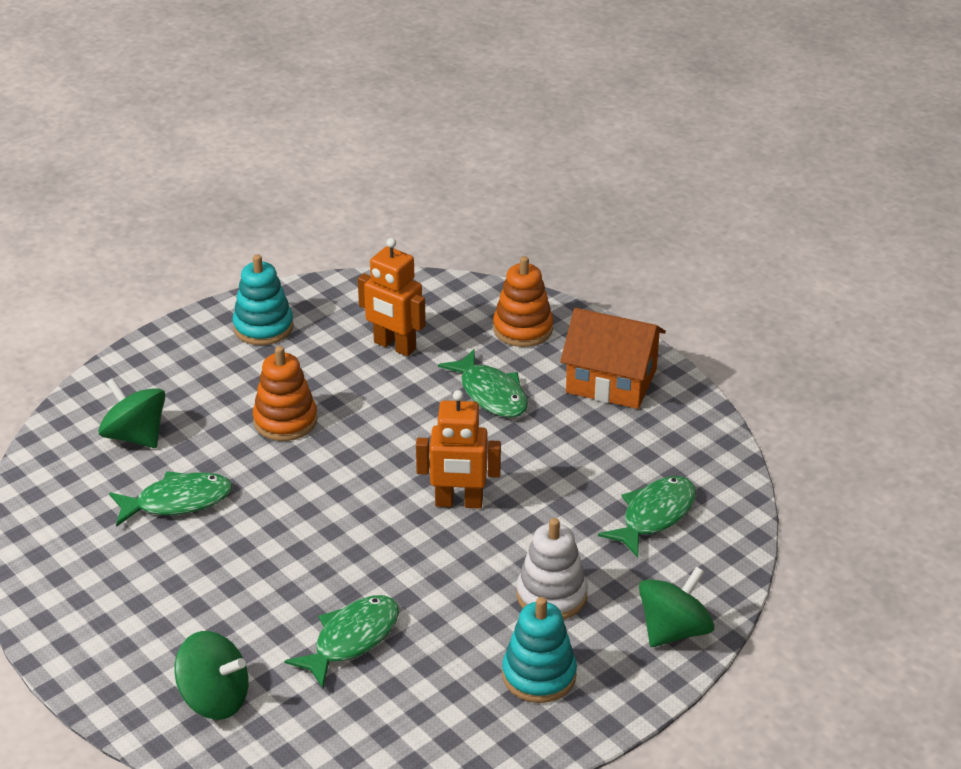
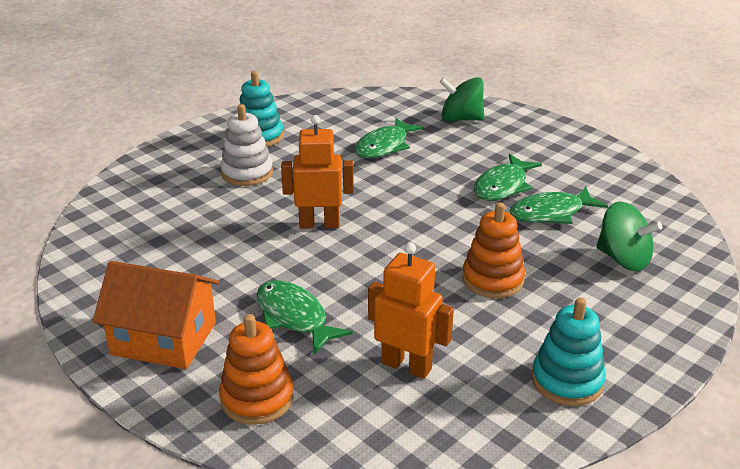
camera: 175 degrees right, 5 degrees down
green fish [598,476,696,558] -> green fish moved to [474,154,542,201]
green spinning top [639,566,714,647] -> none

